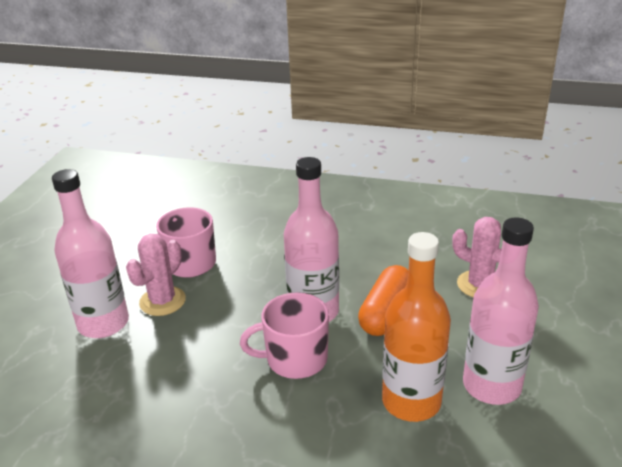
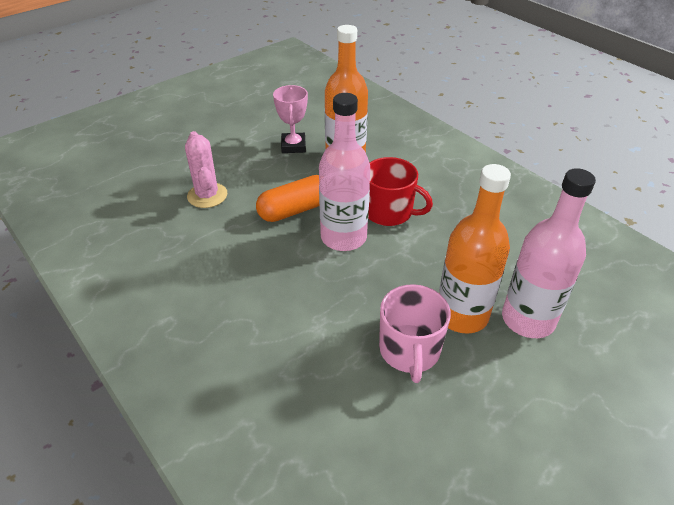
camera: 145 degrees left, 10 degrees up
pink cactus [126,234,186,316] -> orange bottle [439,164,511,334]
pink mug [240,292,329,379] -> red mug [368,157,433,226]
pink bottle [463,217,539,405] -> pink trophy [273,85,308,153]

